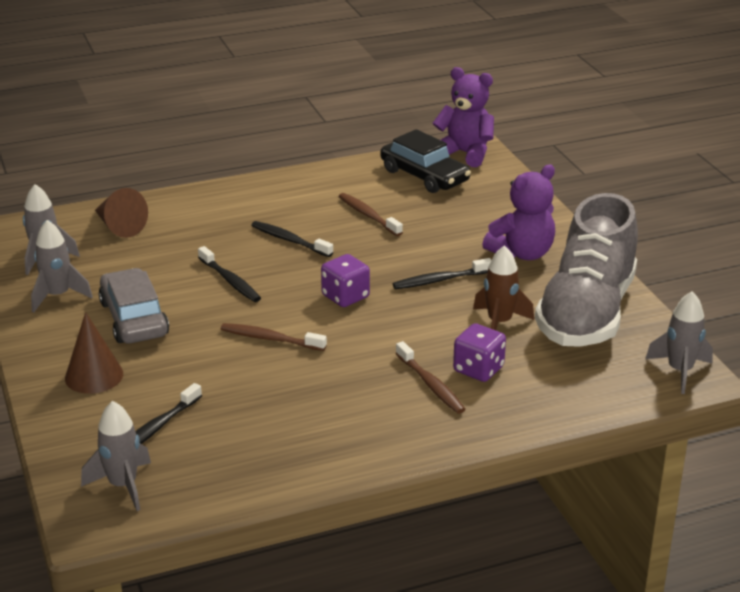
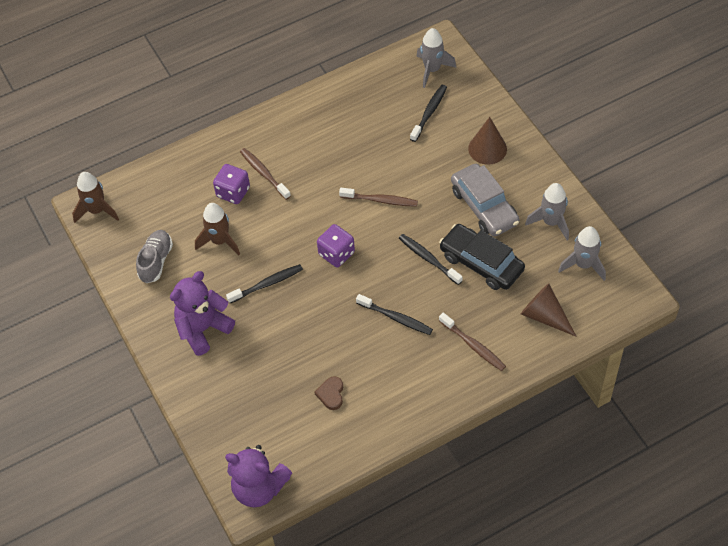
camera: 175 degrees right, 25 degrees up
brown toothbrush [338,193,403,236] -> brown toothbrush moved to [439,313,506,371]
black car [380,129,471,193] -> black car moved to [439,224,525,290]
grey shoe [535,193,638,347] -> grey shoe [136,230,173,283], size x0.45
grey rocket [646,291,713,394] -> brown rocket [72,172,119,223]
none -> brown heart [314,376,343,410]

